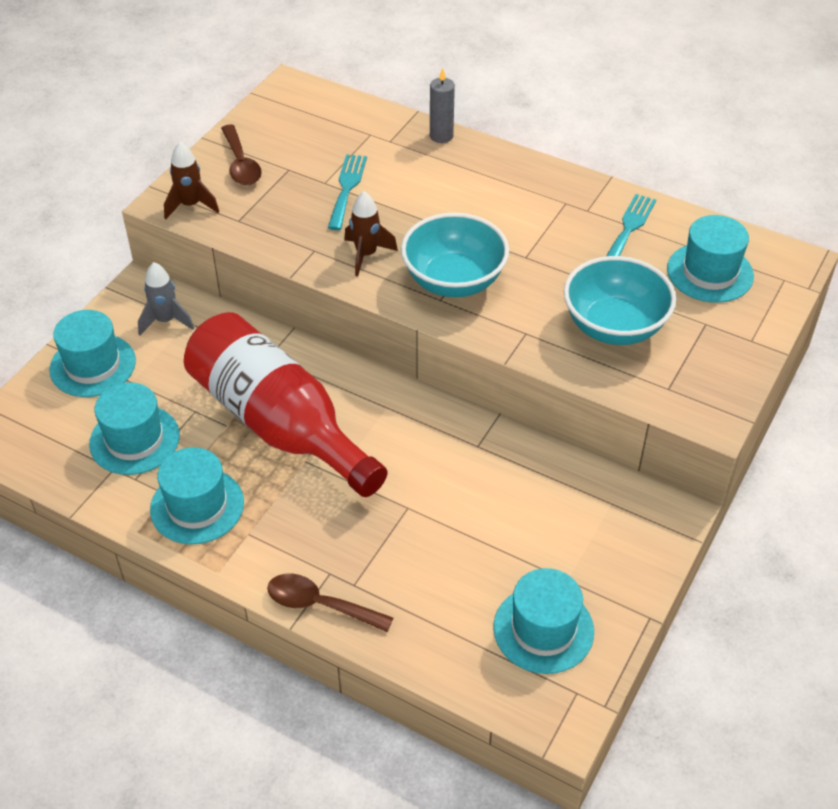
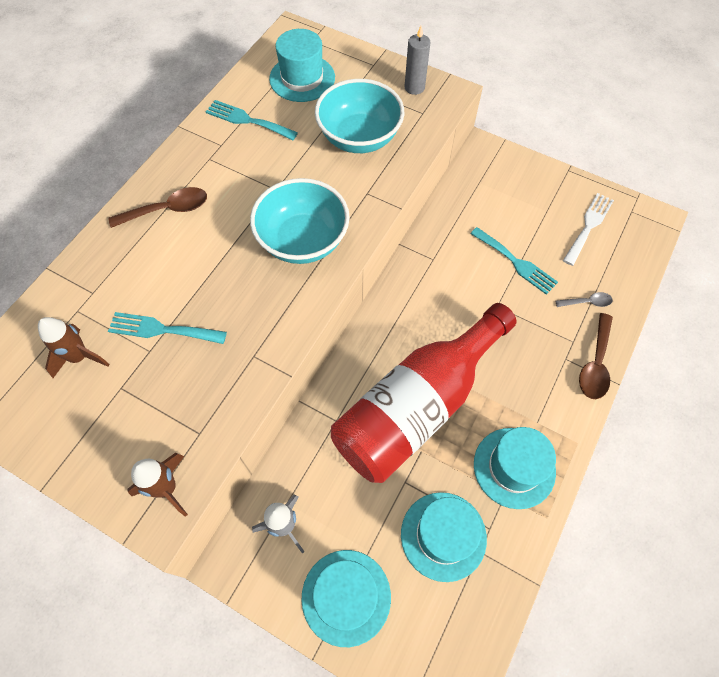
camera: 90 degrees left, 15 degrees up
brown spoon [221,124,262,185] -> brown spoon moved to [109,187,207,228]
brown rocket [344,191,398,276] -> brown rocket moved to [38,317,109,378]
grey candle [430,68,455,143] -> grey candle moved to [405,26,430,95]
turquoise hat [493,568,594,674] -> white fork [563,193,614,266]
none -> turquoise fork [470,227,558,295]
none -> grey spoon [556,292,613,307]

